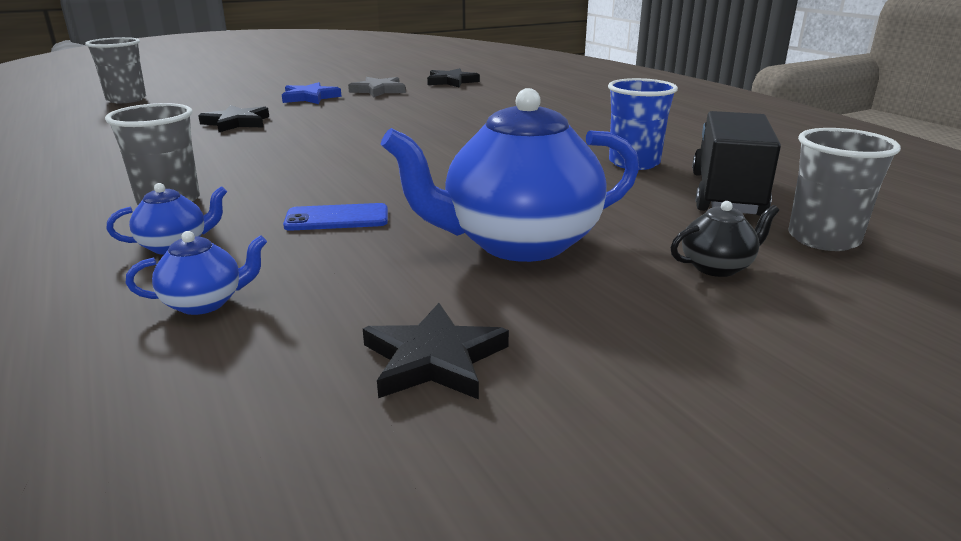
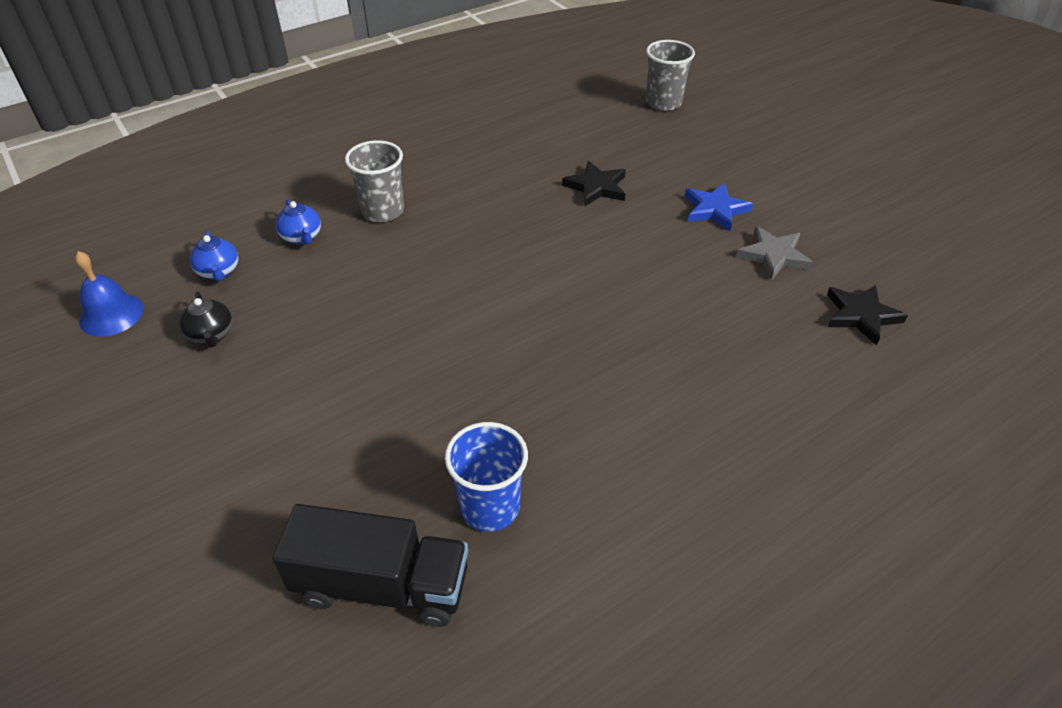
camera: 85 degrees right, 20 degrees up
blue phone [283,203,388,231] -> none
black star [363,303,509,400] -> none
blue teapot [381,88,639,262] -> none
black teapot [671,201,779,277] -> black teapot moved to [179,291,232,347]
grey cup [788,128,901,251] -> none
none -> blue bell [75,251,144,337]

